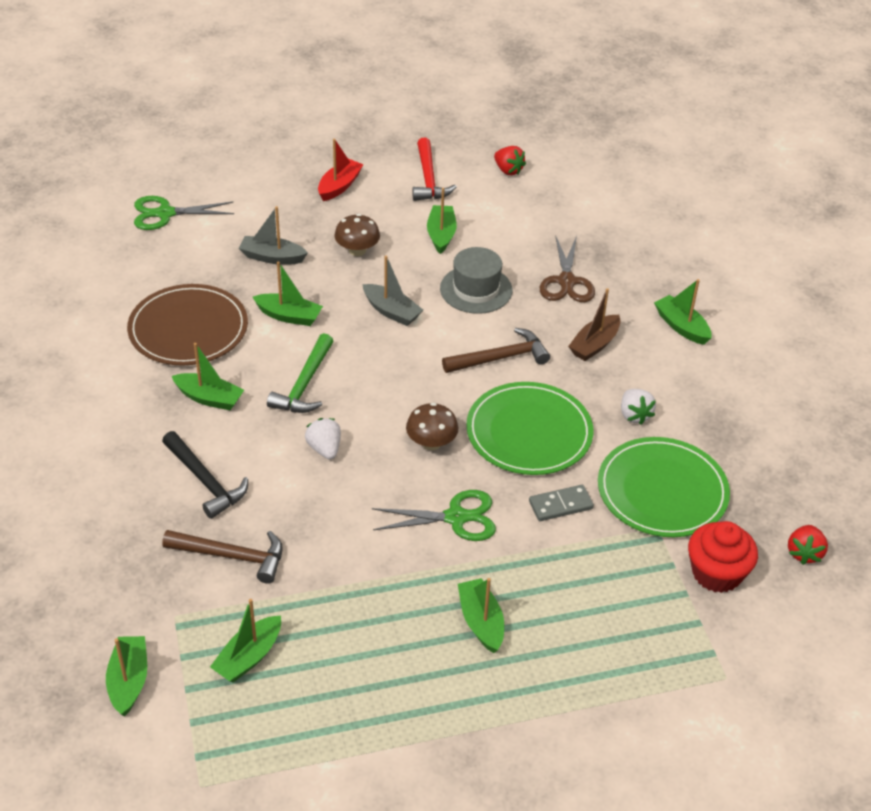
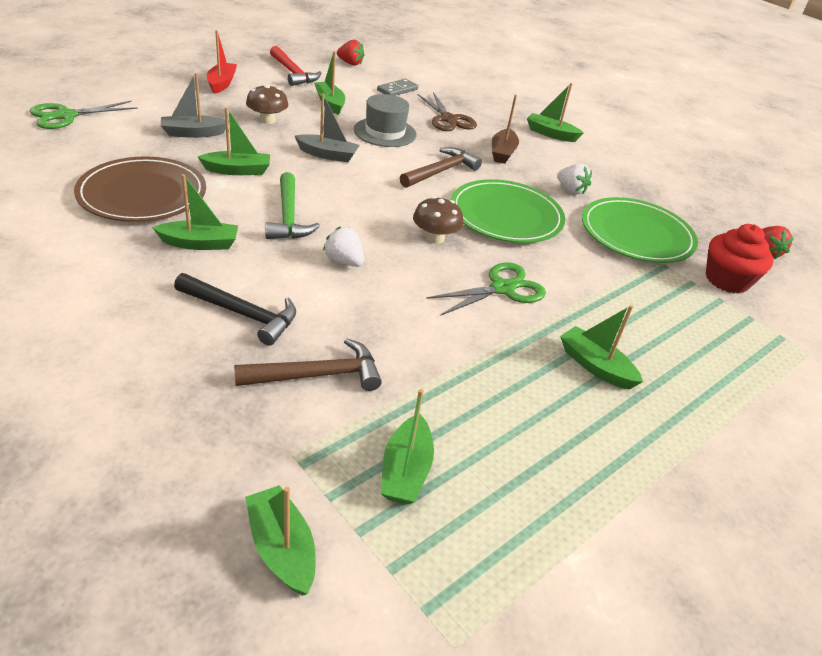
camera: 30 degrees left, 5 degrees down
grey domino [529,485,594,521] -> grey domino moved to [377,79,418,96]

